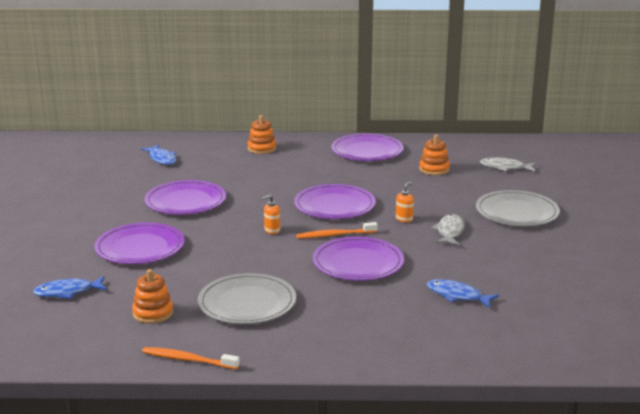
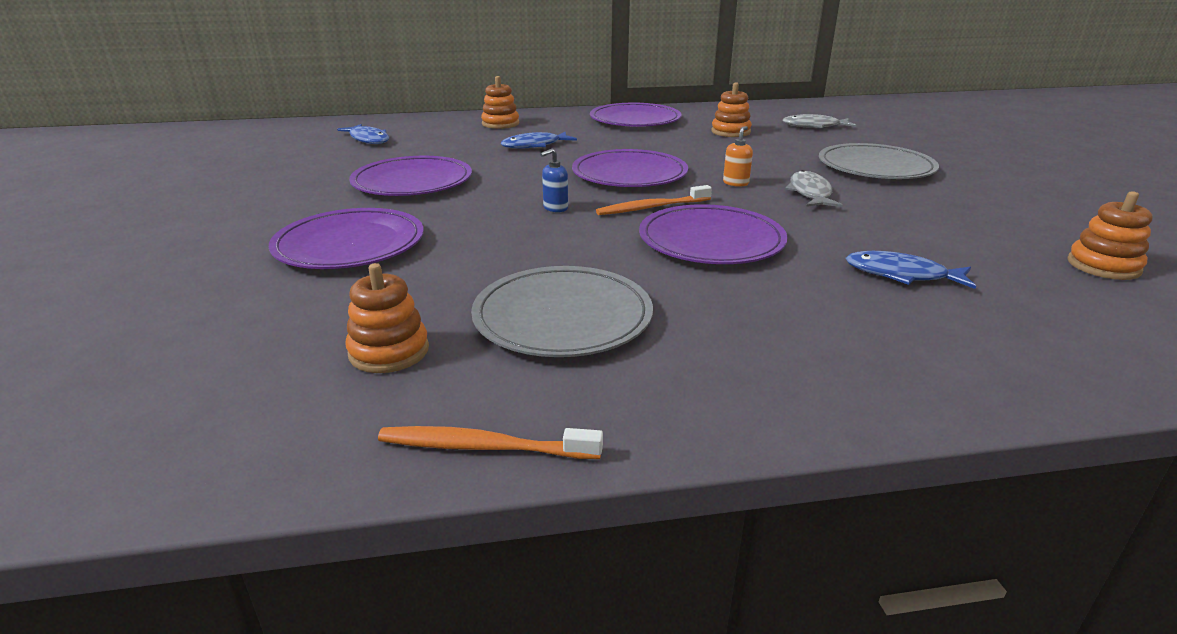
camera: 10 degrees left, 5 degrees up
blue fish [33,276,107,299] -> blue fish moved to [501,132,577,148]
orange soap dispenser [262,195,280,234] -> blue soap dispenser [540,148,568,212]
none -> orange stacking toy [1067,192,1153,280]

